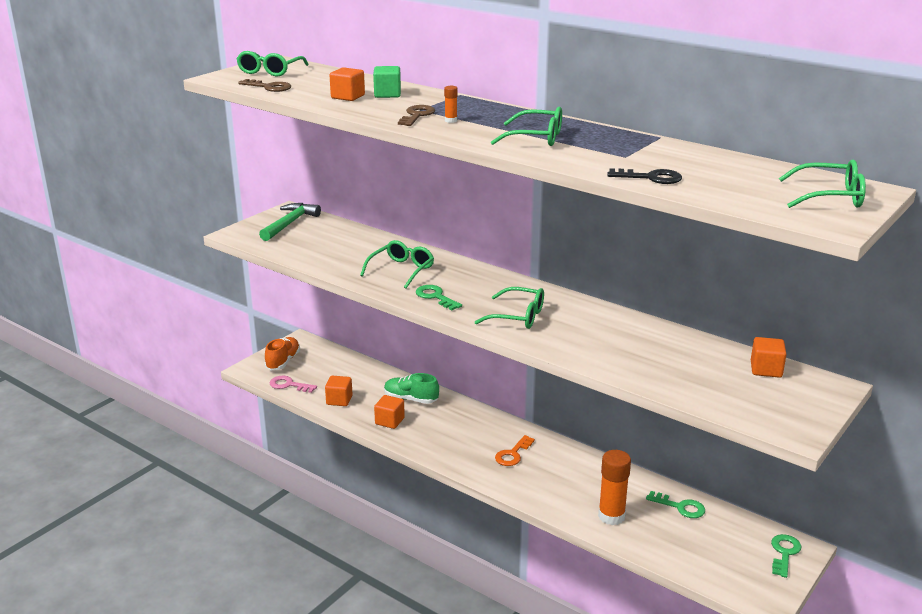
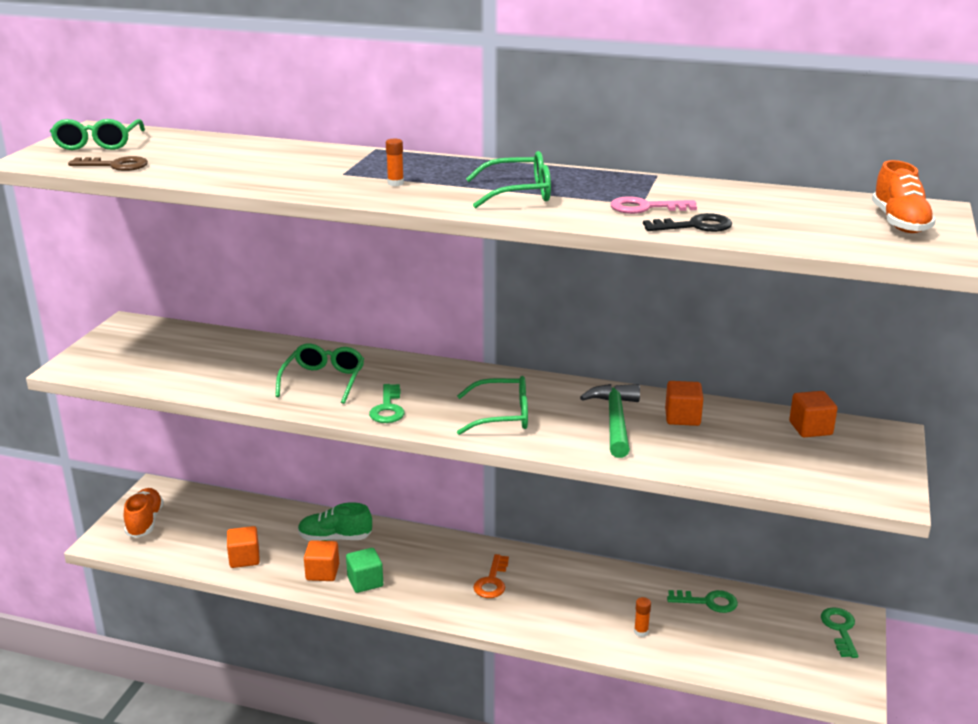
camera: 20 degrees left, 0 degrees up
green hammer [259,203,321,241] -> green hammer moved to [580,384,640,458]
pink key [270,376,317,393] -> pink key moved to [610,196,697,214]
orange cube [330,67,365,101] -> orange cube moved to [665,381,703,426]
green cube [373,66,401,98] -> green cube moved to [346,548,383,593]
brown key [398,105,435,126] -> none
green key [416,285,462,310] -> green key turned 120 degrees counterclockwise [369,384,405,423]
orange glue stick [598,450,631,525] -> orange glue stick [634,597,651,637], size x0.44
green glasses [779,160,866,208] -> orange shoe [872,160,936,233]

